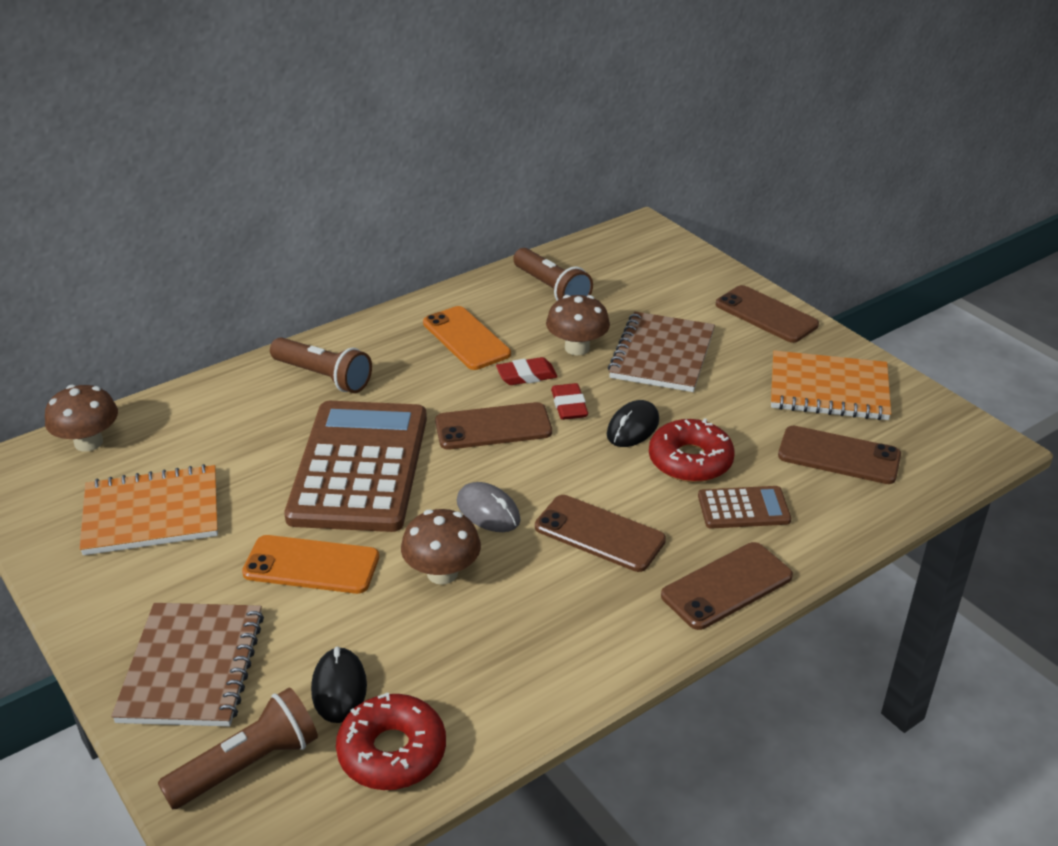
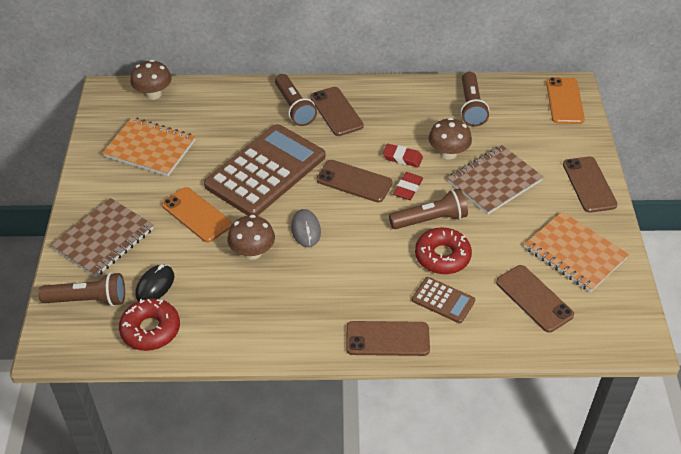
camera: 35 degrees right, 10 degrees up
orange phone [423,306,511,370] -> orange phone moved to [546,77,585,124]
brown phone [535,495,666,572] -> brown phone moved to [310,87,364,136]
black mouse [607,400,659,447] -> brown flashlight [389,189,468,229]

